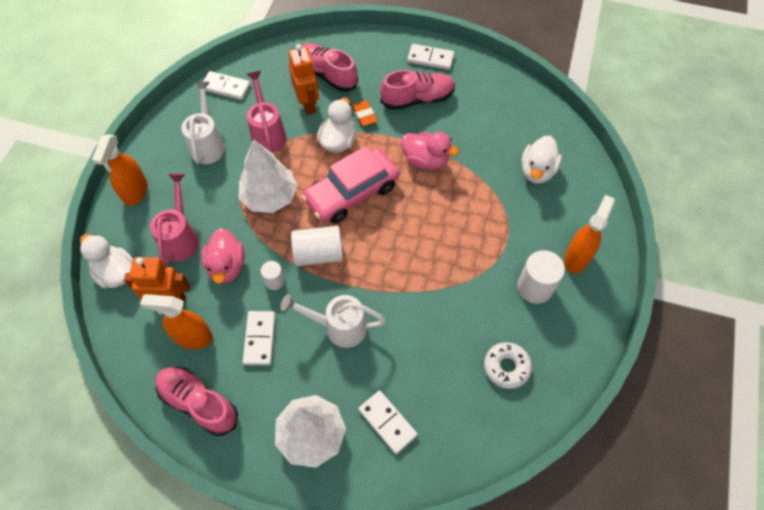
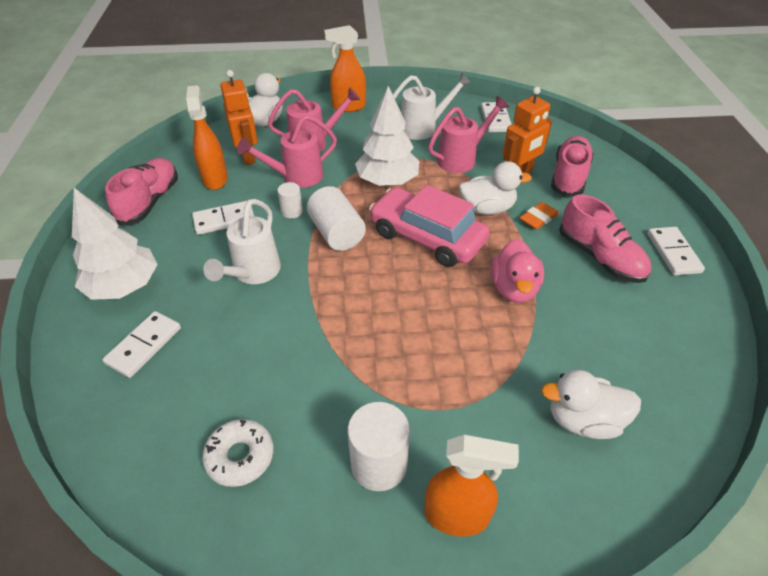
camera: 70 degrees right, 15 degrees down
pink duck [202,228,245,284] -> pink watering can [237,115,337,188]
white watering can [281,294,386,348] -> white watering can turned 150 degrees counterclockwise [203,199,281,284]

